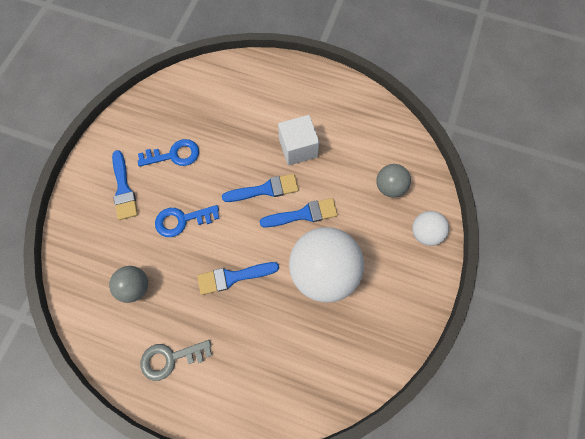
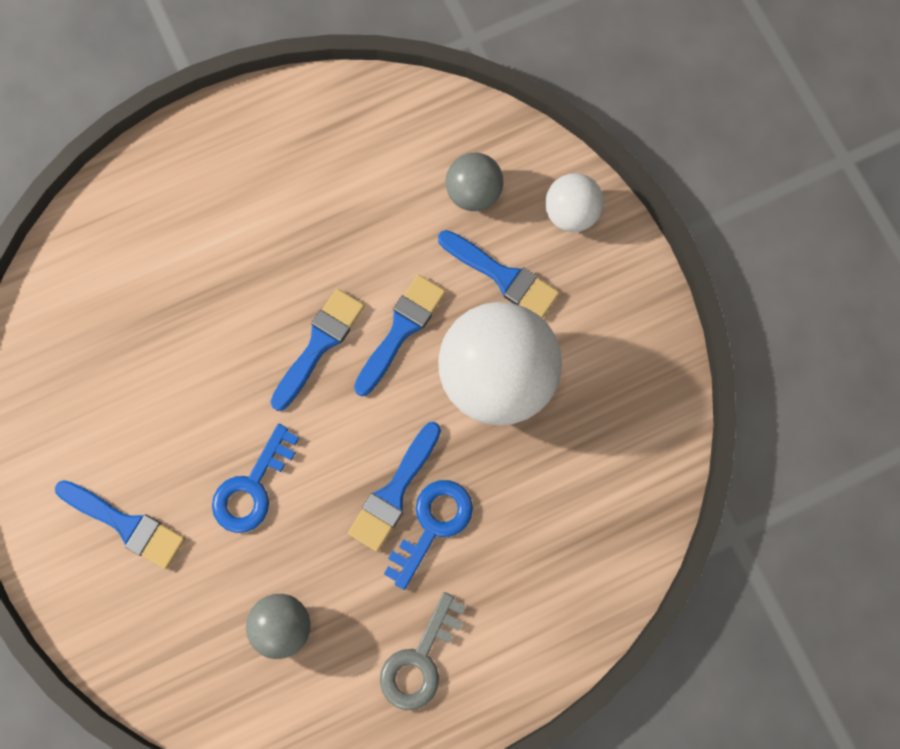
camera: 45 degrees left, 5 degrees up
blue key [138,139,199,167] -> blue key moved to [384,480,473,590]
white cube [278,115,320,166] -> none
none -> blue brush [438,230,559,319]

